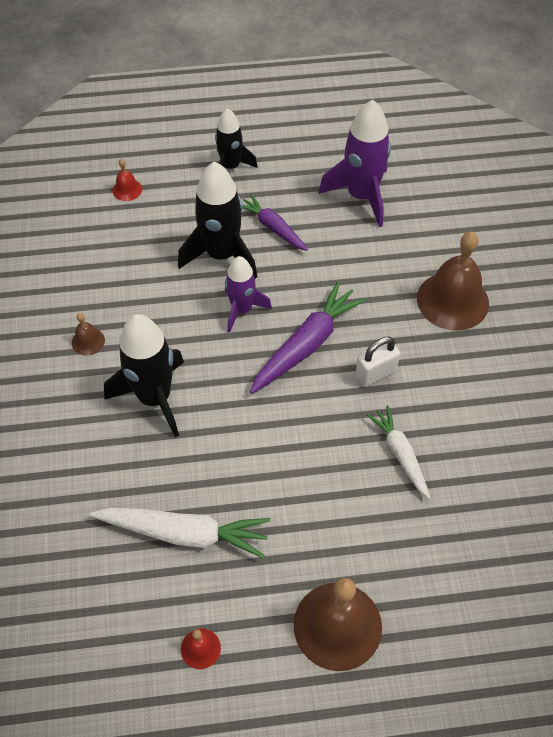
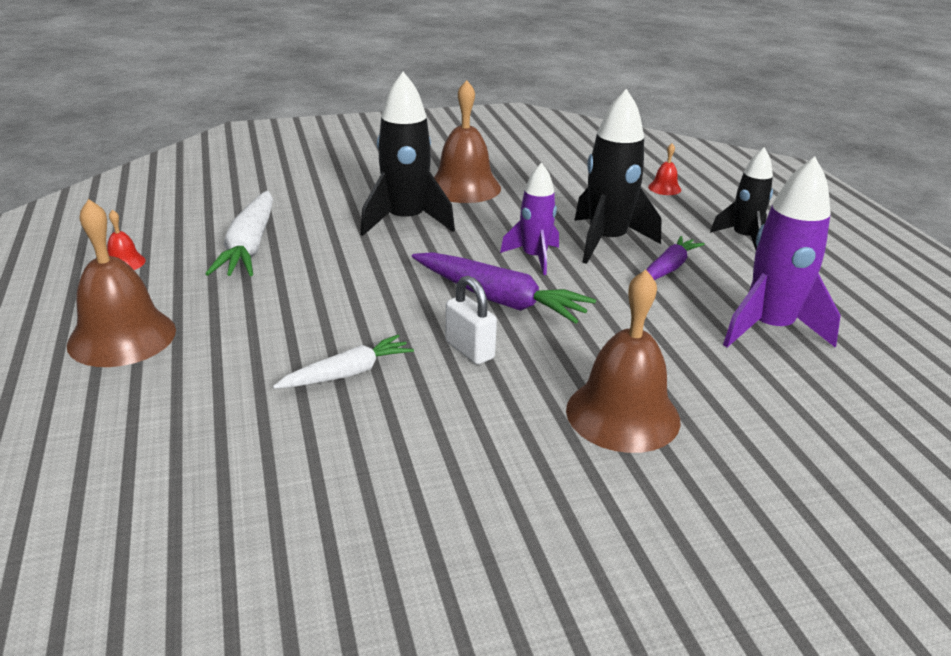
camera: 80 degrees right, 25 degrees down
brown bell [72,313,105,356] -> brown bell [434,80,501,203], size x2.23

